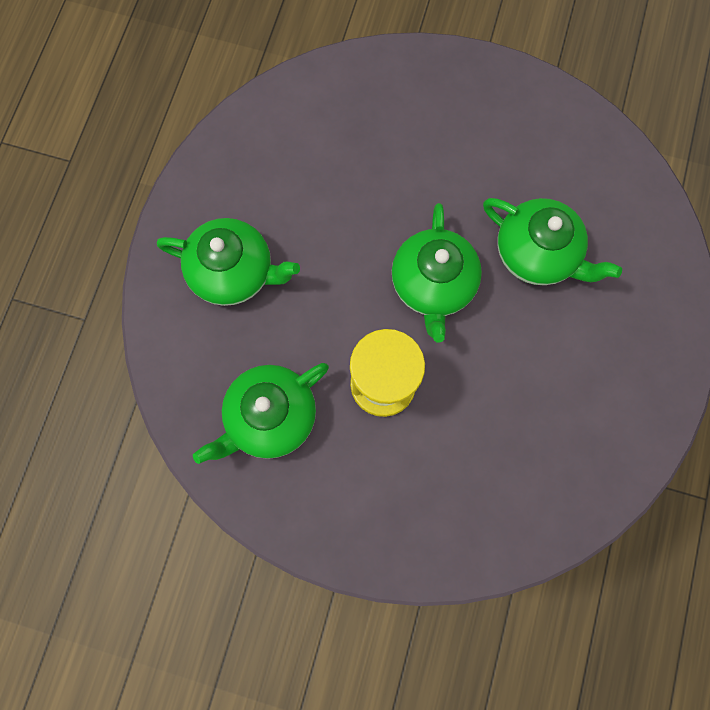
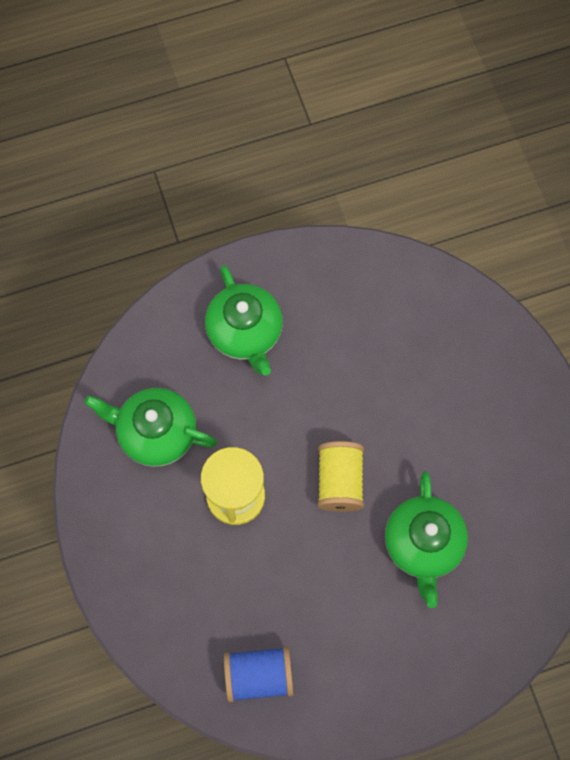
camera: 55 degrees right, 5 degrees down
green teapot [392,203,482,343] -> yellow spool [318,441,364,512]
none -> blue spool [224,646,293,702]

